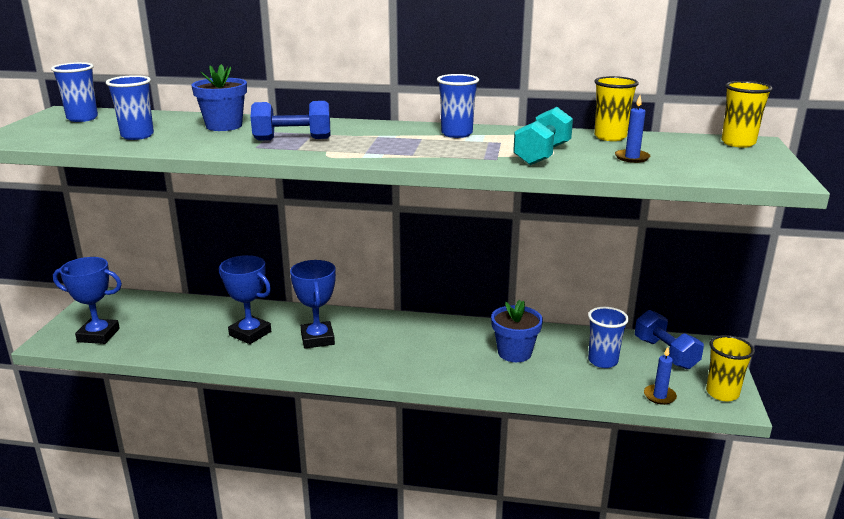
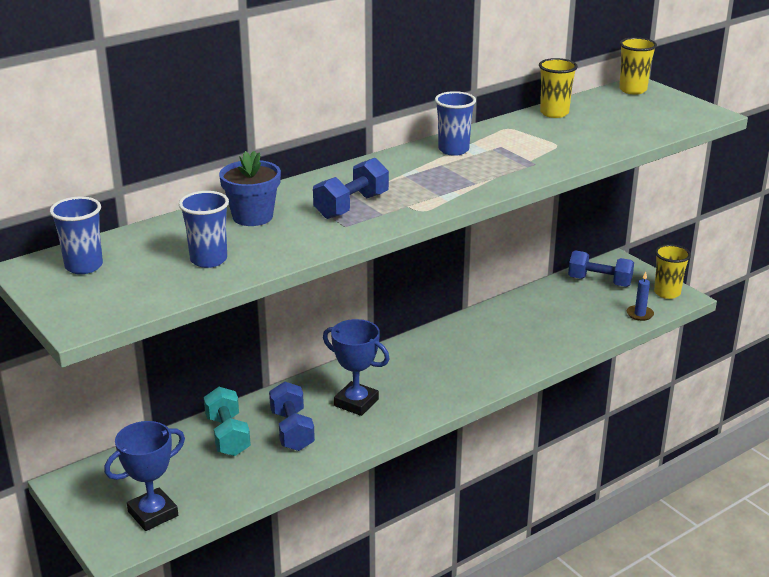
camera: 45 degrees left, 5 degrees up
blue trophy [219,255,271,344] -> blue dumbbell [269,381,315,451]
blue flower pot [491,300,543,362] -> none
turquoise dumbbell [513,107,573,165] -> turquoise dumbbell moved to [204,387,251,456]
blue cup [588,307,629,368] -> none
blue candle [615,95,650,163] -> none

